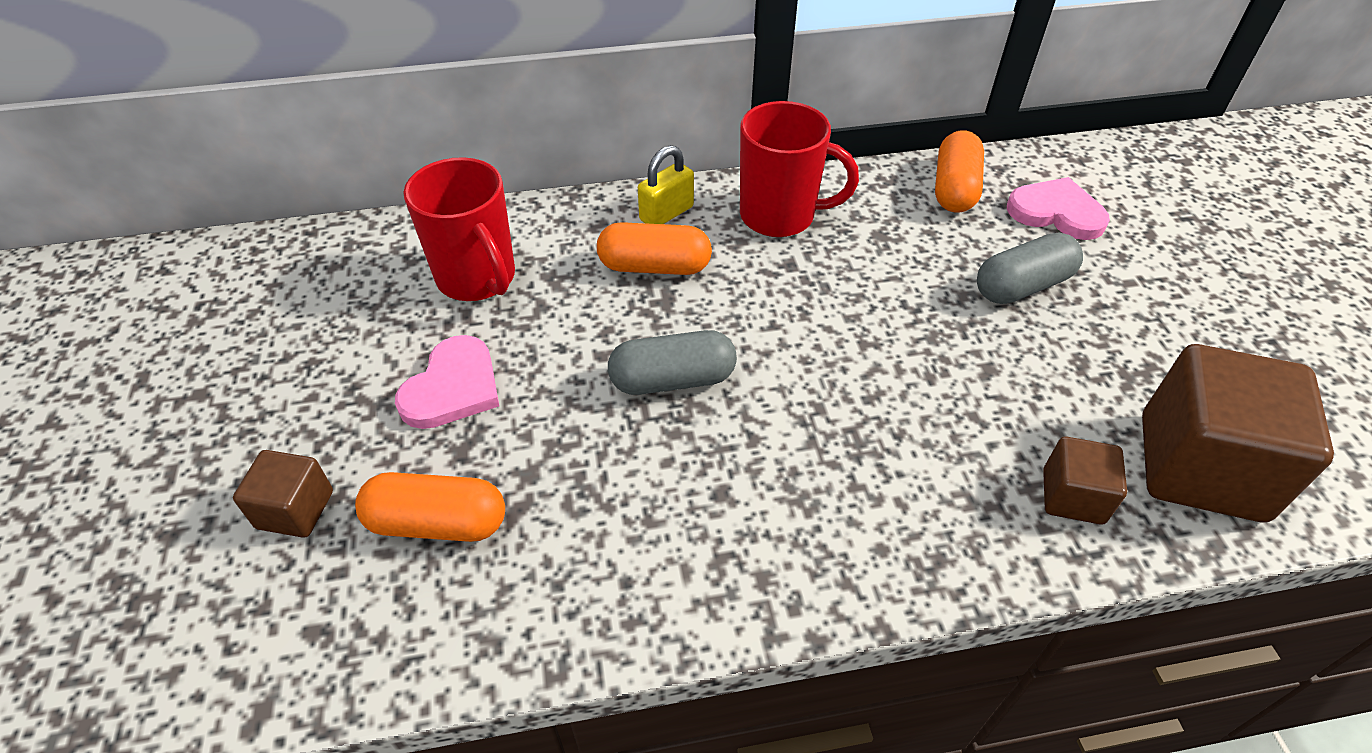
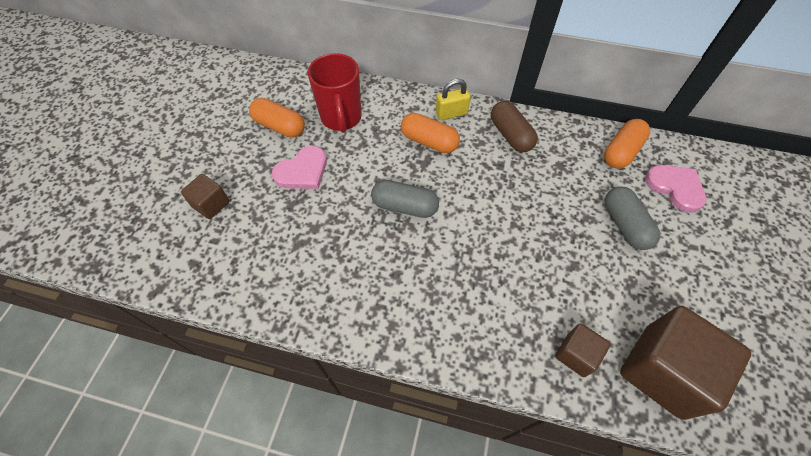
camera: 25 degrees right, 10 degrees up
orange capsule [355,472,505,542] -> orange capsule moved to [249,98,305,138]
red mug [740,101,859,237] -> brown capsule [491,101,538,152]
grey capsule [977,232,1083,304] -> grey capsule turned 75 degrees clockwise [605,186,660,250]

